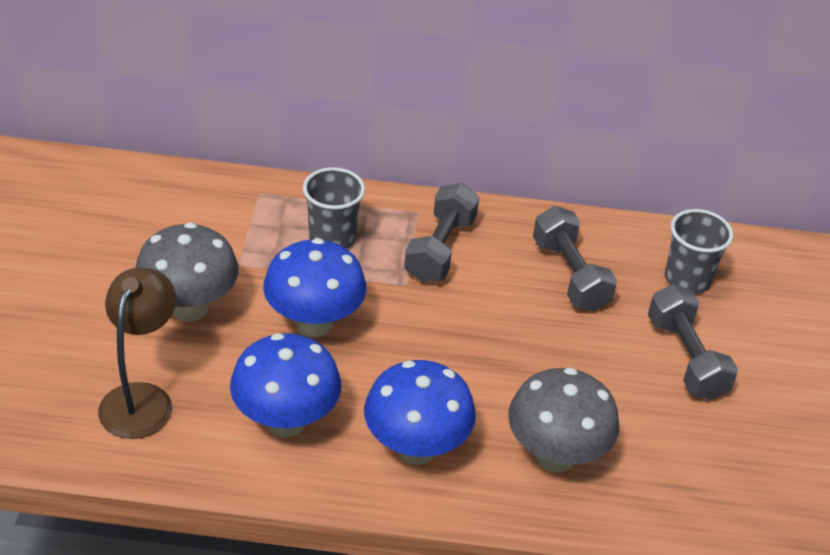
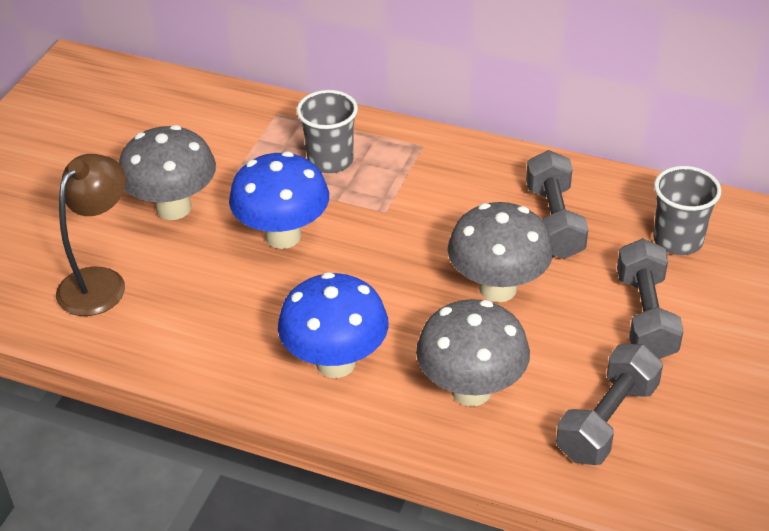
camera: 20 degrees right, 0 degrees up
blue mushroom [230,333,341,438] -> none
grey dumbbell [404,183,479,282] -> grey dumbbell moved to [556,344,663,465]
none -> grey mushroom [448,202,553,302]

